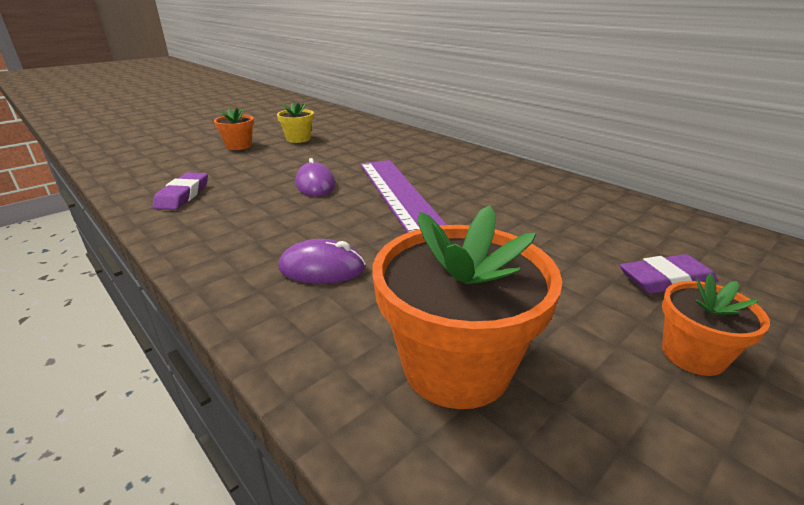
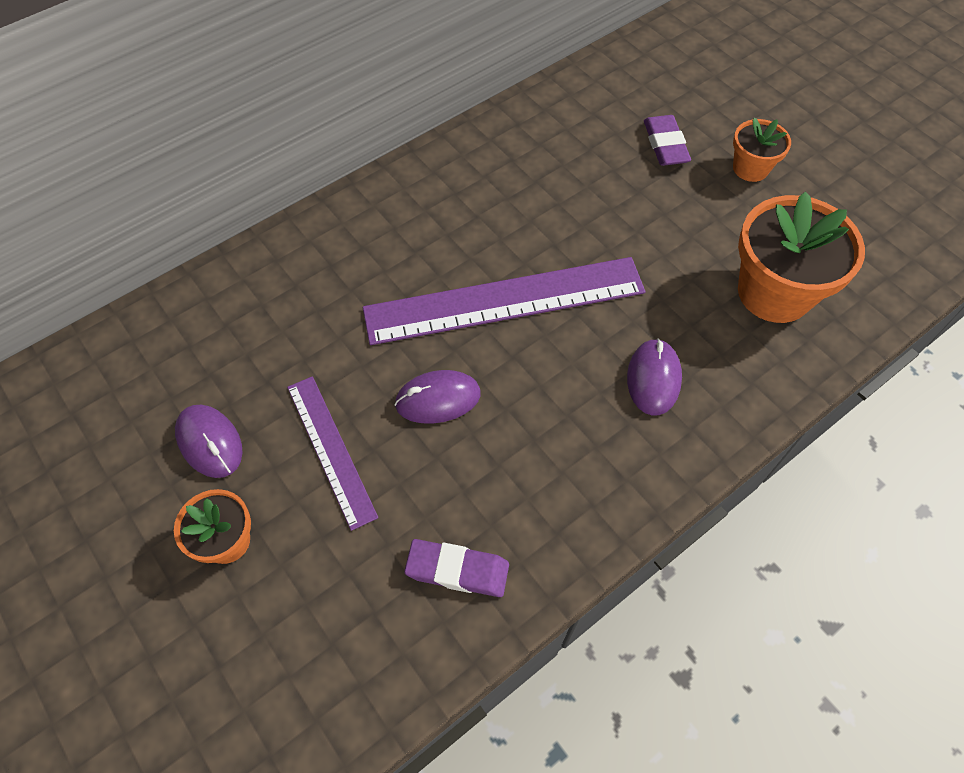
camera: 85 degrees left, 30 degrees up
yellow flower pot [277,103,314,143] -> purple mouse [175,405,243,478]
none -> purple ruler [287,376,378,531]

